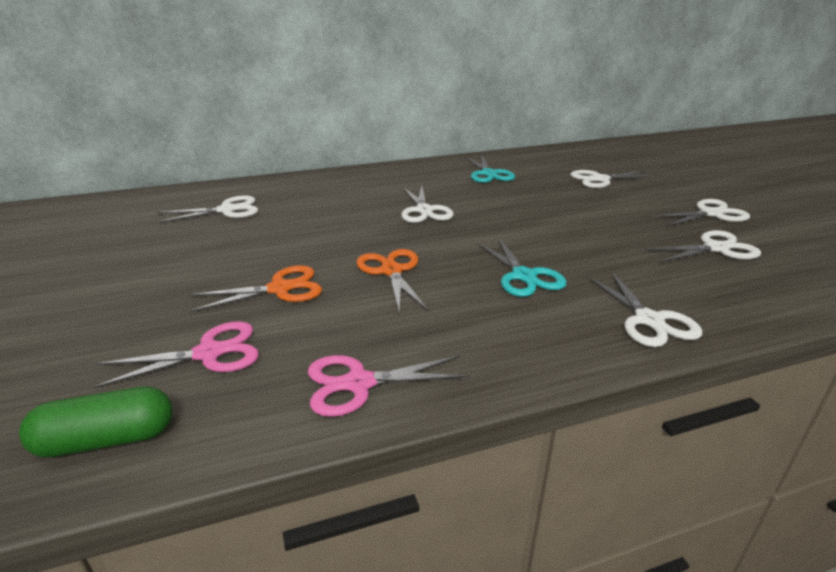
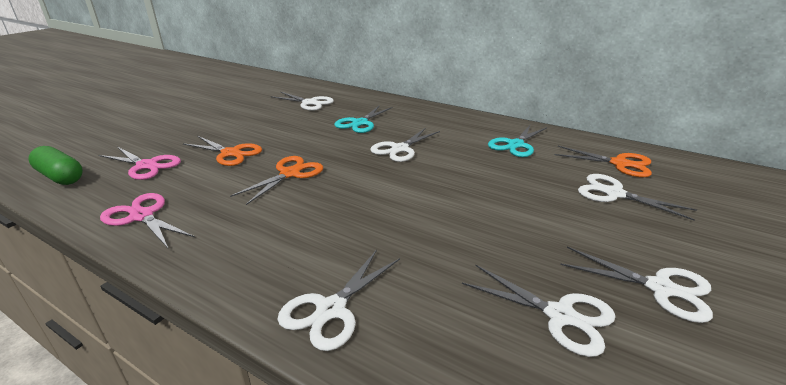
camera: 50 degrees right, 0 degrees up
turquoise scissors [476,237,567,297] -> turquoise scissors moved to [334,105,393,133]
none -> orange scissors [555,146,652,178]

